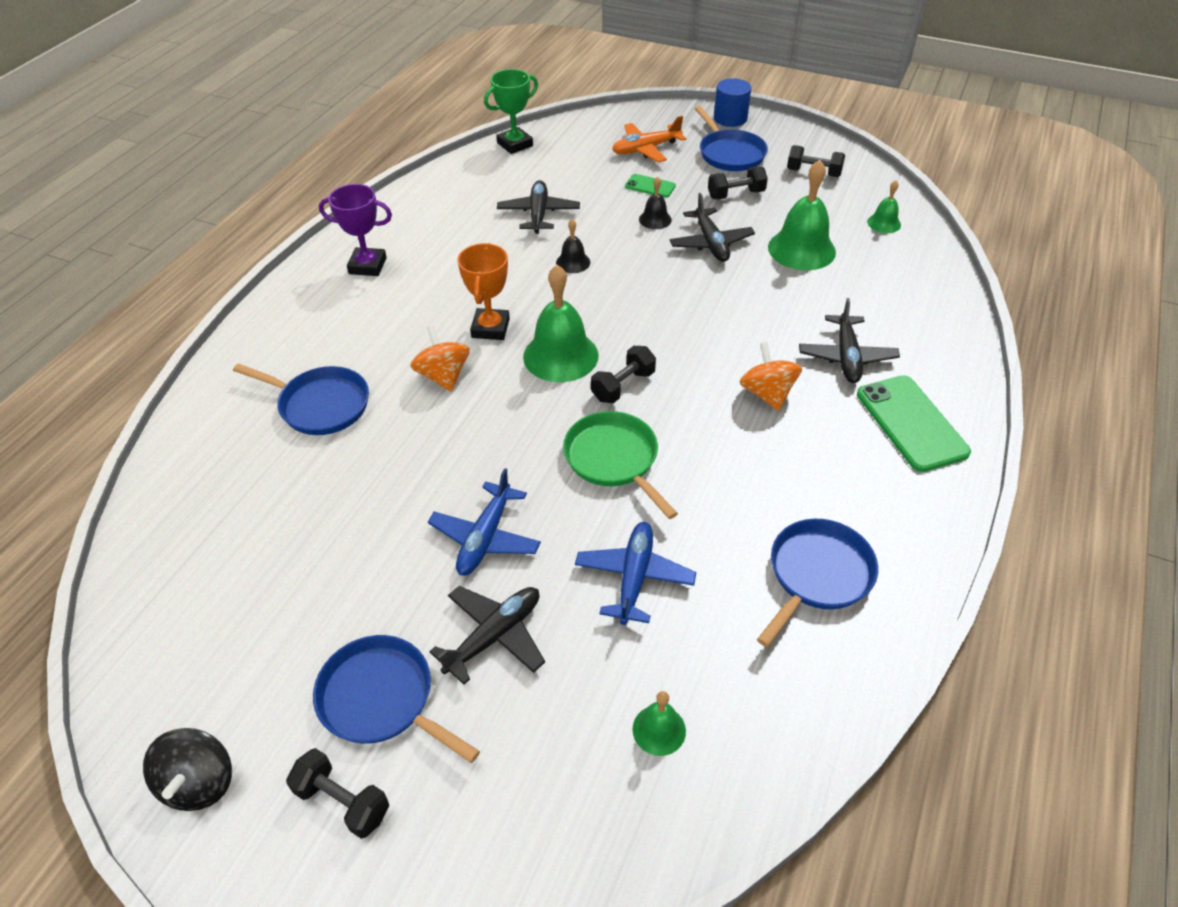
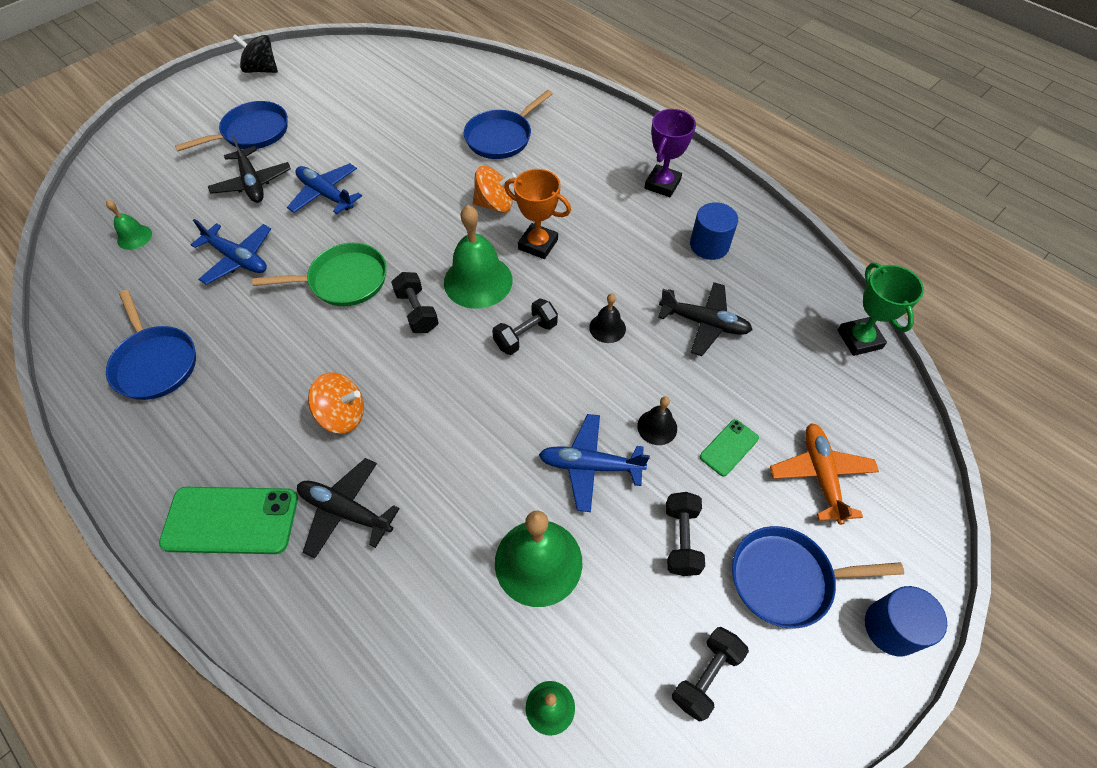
camera: 110 degrees right, 10 degrees up
black dumbbell [286,748,389,839] -> black dumbbell moved to [492,298,558,355]
black plane [670,193,755,262] -> blue plane [539,414,650,512]
none -> blue cylinder [690,202,738,260]

